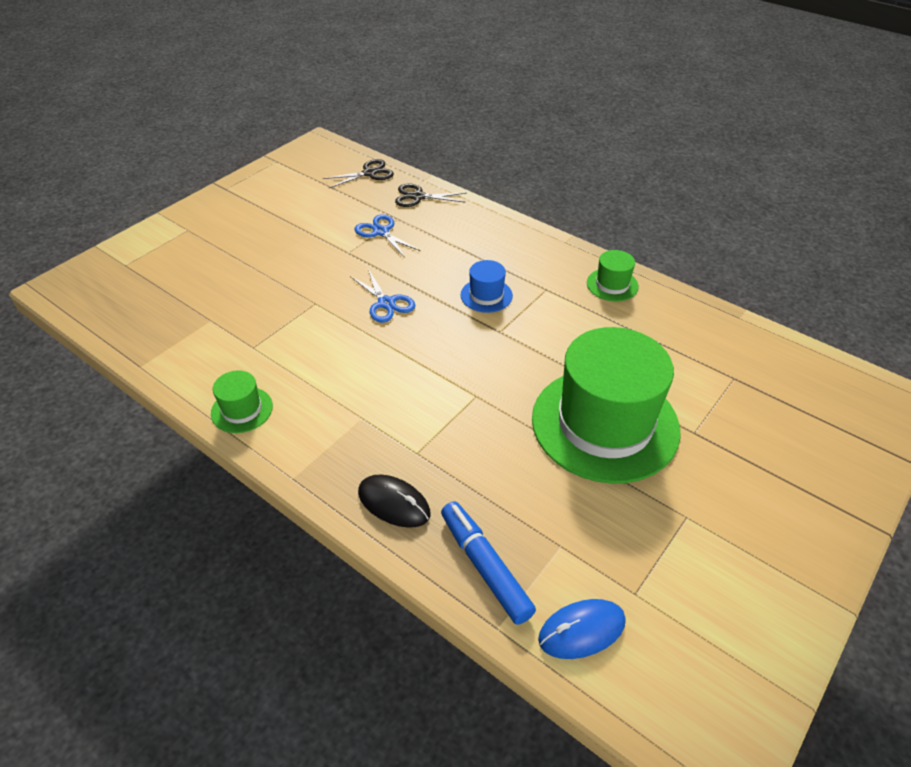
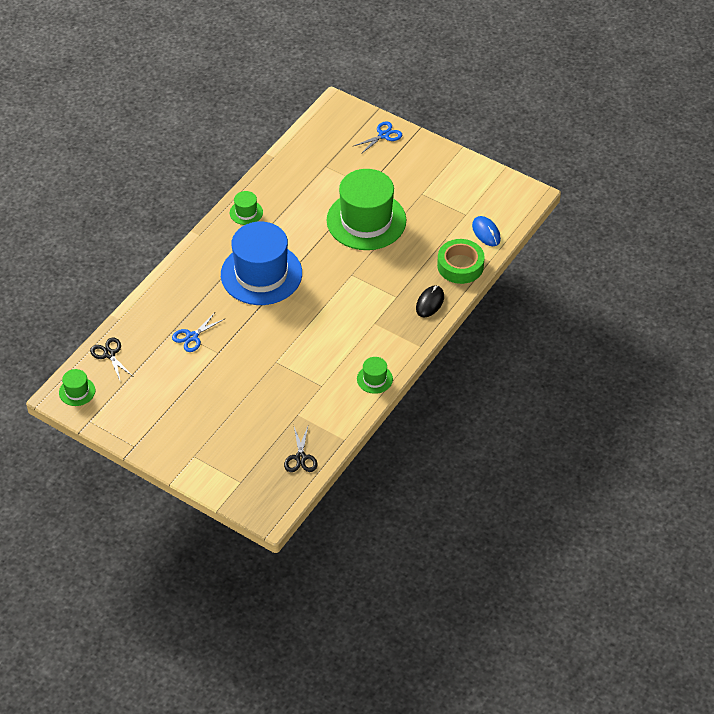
camera: 95 degrees left, 5 degrees up
blue scissors [350,269,415,323] -> blue scissors moved to [354,121,402,154]
black scissors [395,184,467,207] -> black scissors moved to [284,426,317,472]
blue marker [441,501,536,625] -> green tape [437,239,485,284]
blue hat [460,260,513,313] -> blue hat [221,222,302,305], size x2.37
none -> green hat [59,369,95,406]

